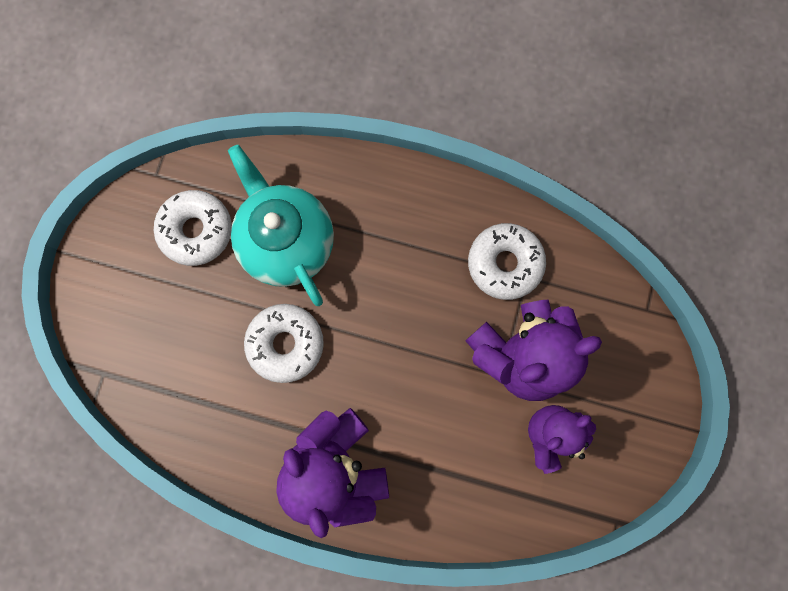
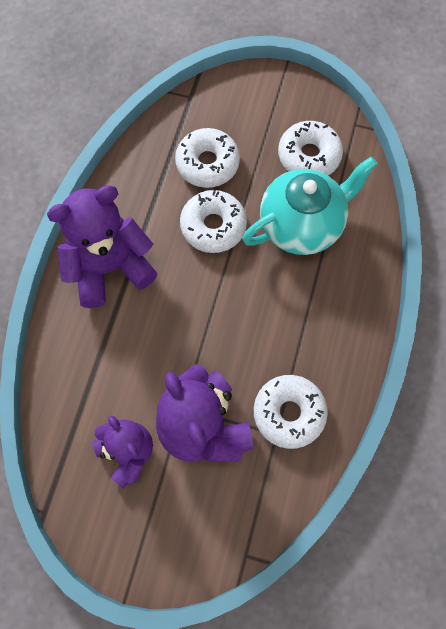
camera: 90 degrees right, 10 degrees down
none -> white donut [175,128,240,188]

